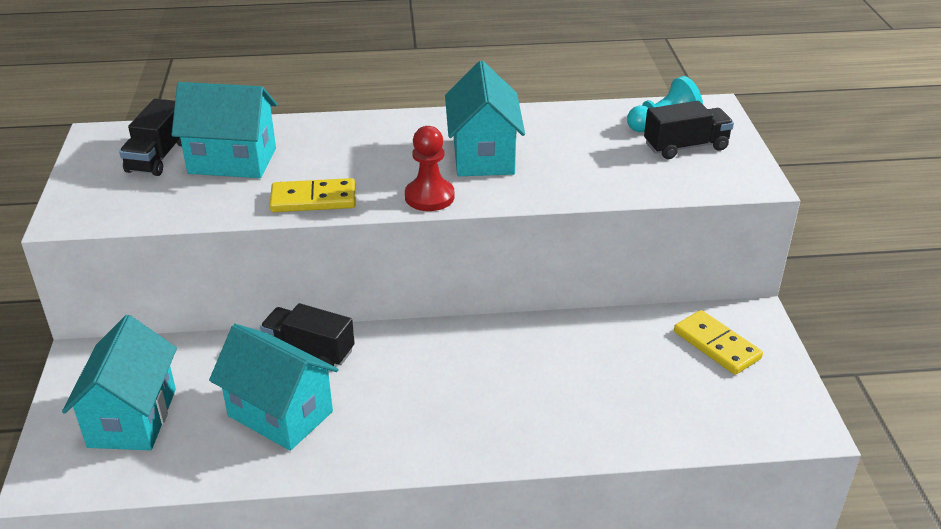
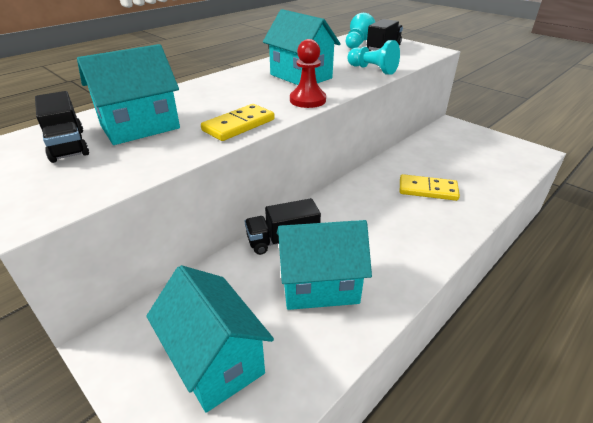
camera: 40 degrees left, 0 degrees up
yellow domino [674,310,763,375] -> yellow domino moved to [400,174,460,201]
none -> turquoise pawn [348,40,400,75]

